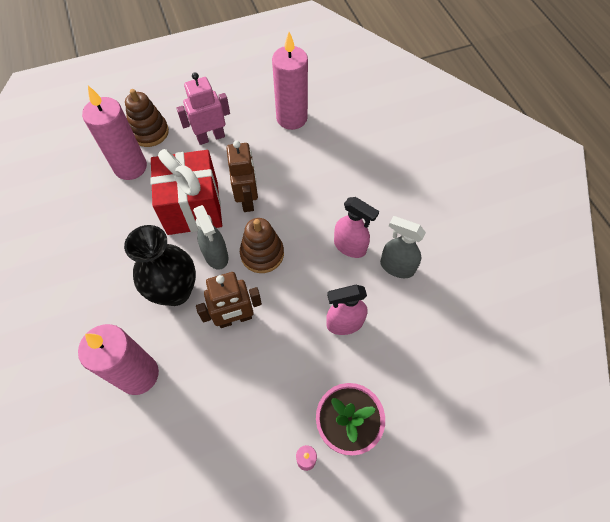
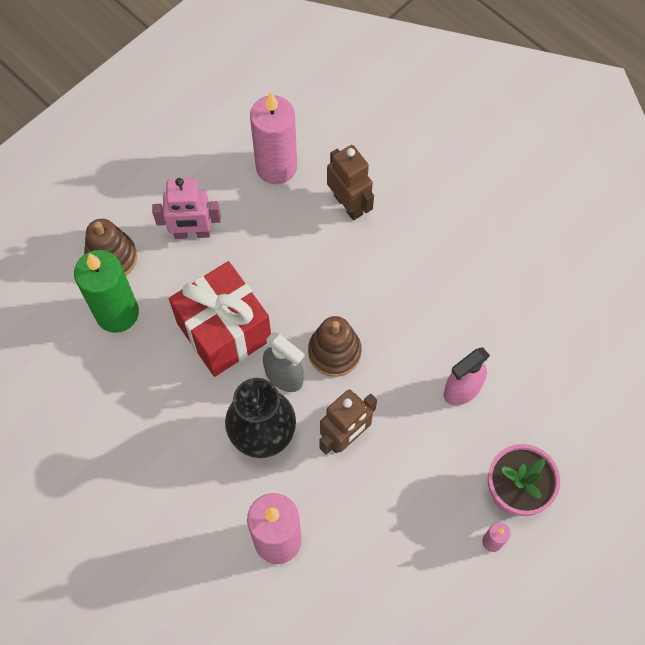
camera: 25 degrees left, 5 degrees up
pink candle [82,86,147,180] -> green candle [74,250,139,333]
pink robot [176,72,230,145] -> pink robot turned 135 degrees counterclockwise [152,178,221,239]
brown robot [226,141,258,212] -> brown robot moved to [327,145,374,221]
pink spray bottle [334,197,379,258] -> none
grey spray bottle [380,216,426,278] -> none

